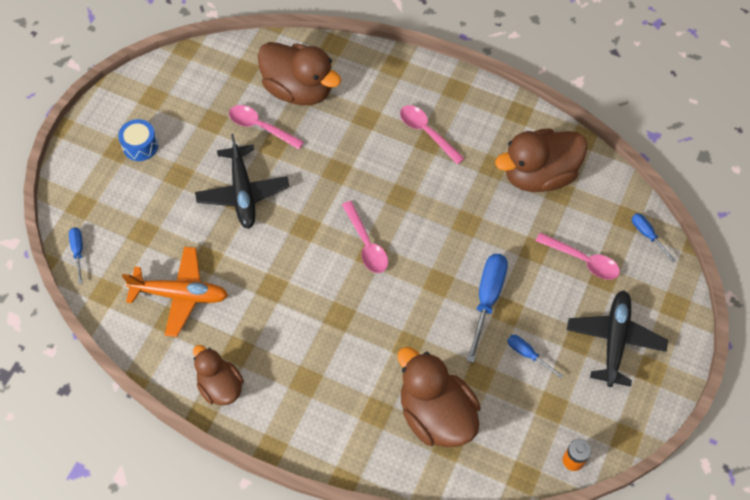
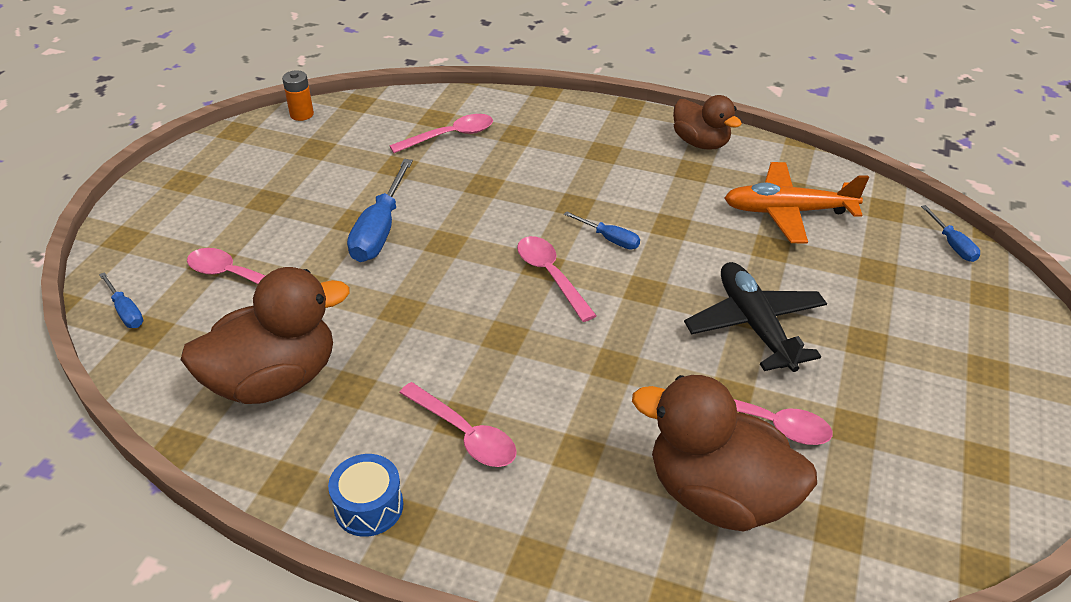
camera: 175 degrees right, 20 degrees down
blue drum [118,119,158,161] -> blue drum moved to [328,454,404,537]
brown duck [398,347,480,447] -> pink spoon [389,114,493,153]
blue screwdriver [507,335,563,378] -> blue screwdriver moved to [564,211,640,250]
black plane [567,290,668,387] -> none

